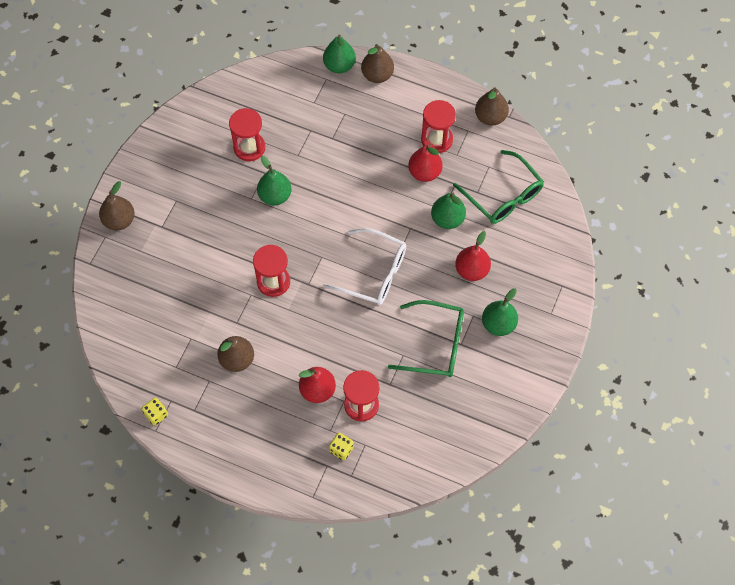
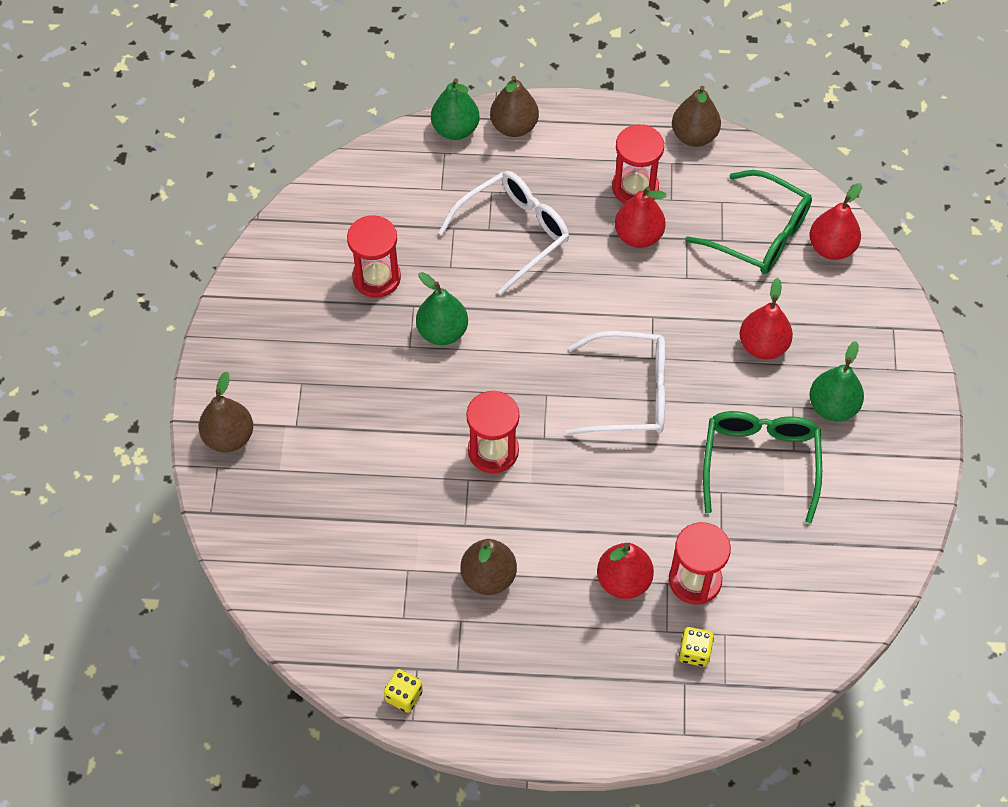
camera: 20 degrees left, 5 degrees down
green glasses [388,300,464,377] -> green glasses turned 75 degrees counterclockwise [703,411,822,523]
green pear [431,193,466,229] -> none
none -> white glasses [438,171,569,295]
none -> red pear [809,183,862,260]

